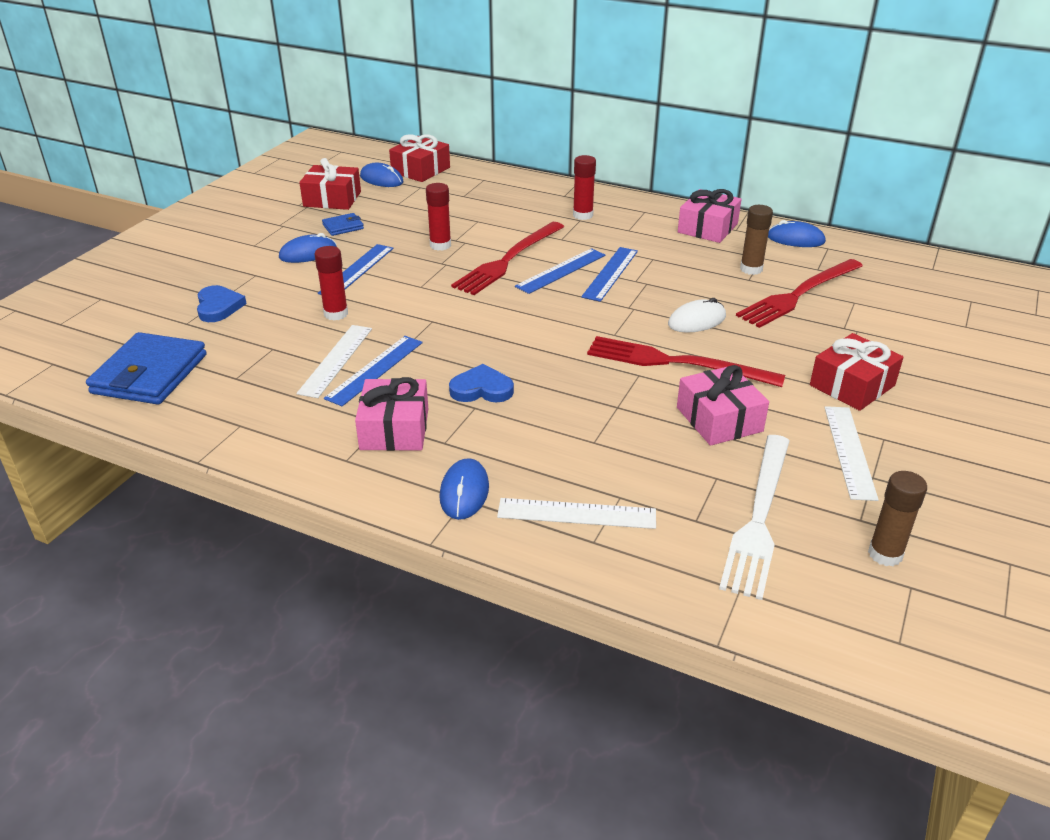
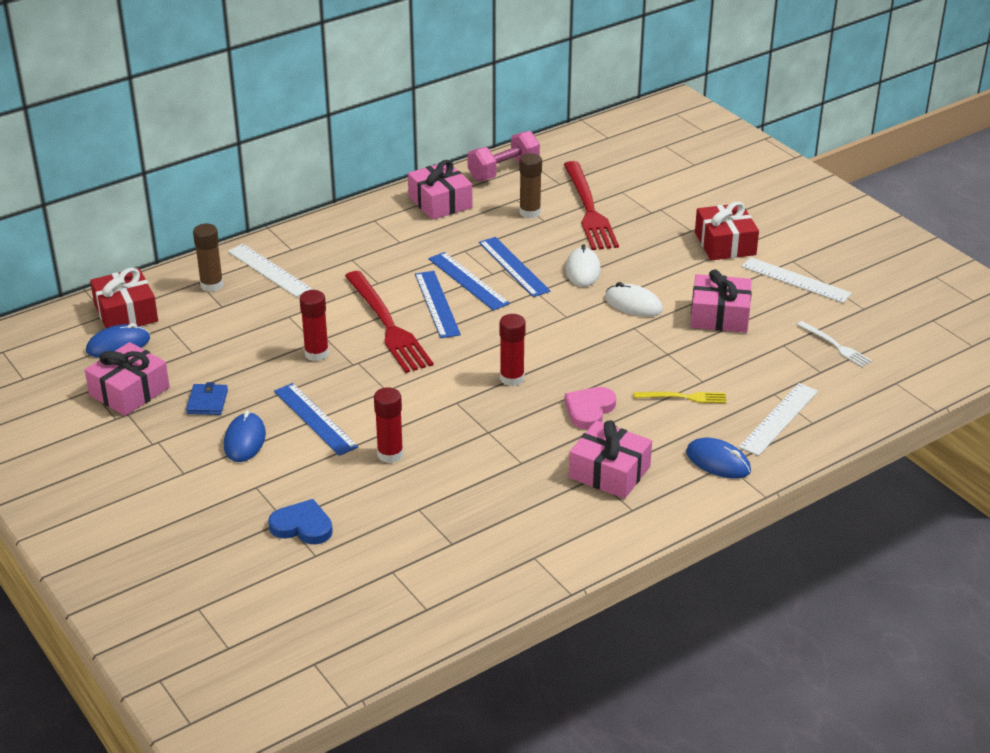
camera: 60 degrees left, 0 degrees up
blue wallet [86,332,207,405] -> none
white ruler [296,325,372,398] -> white ruler moved to [228,244,312,297]
red gift [299,158,361,210] -> pink gift [85,342,170,416]
blue ruler [324,336,423,406] -> blue ruler moved to [479,237,550,297]
blue heart [449,364,514,402] -> pink heart [565,387,616,429]
red glue stick [573,155,596,220] -> red glue stick moved to [500,314,526,386]
red fork [587,336,785,387] -> white mouse [605,282,663,317]
white fork [719,435,790,600] -> white fork [797,321,872,367], size x0.49
blue mouse [768,220,826,247] -> pink dumbbell [468,131,540,181]
brown glue stick [868,471,927,566] -> brown glue stick moved to [193,224,223,292]
none -> yellow fork [633,392,726,403]

